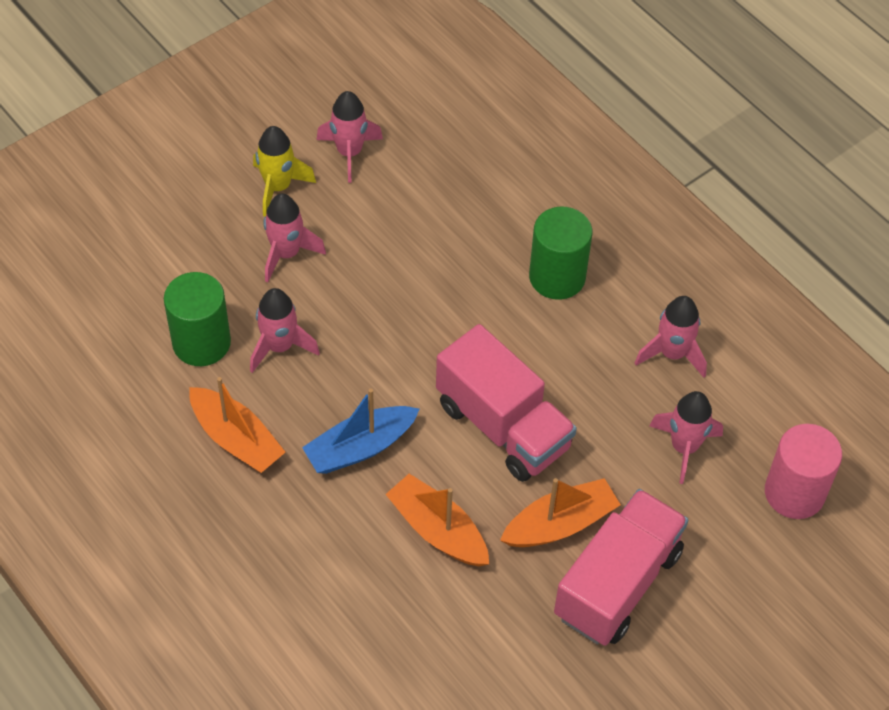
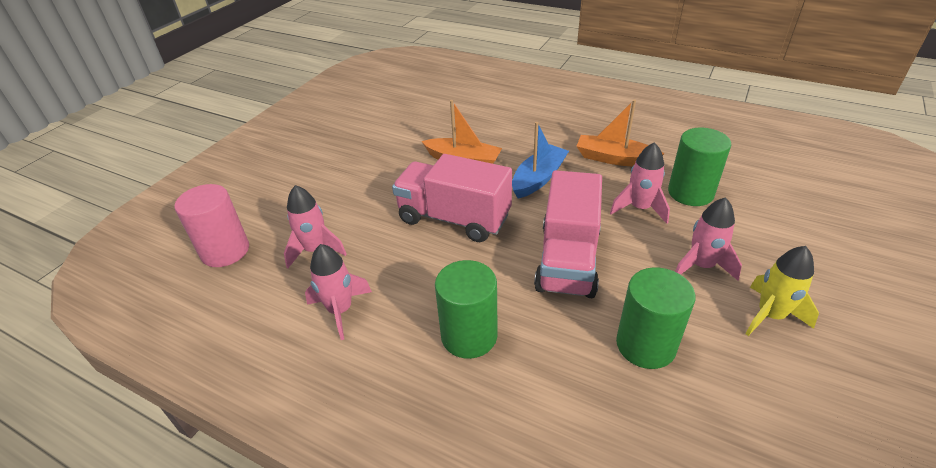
camera: 160 degrees right, 15 degrees down
pink rocket [316,91,383,183] -> none
orange boat [500,478,621,547] -> none
pink truck [554,489,688,646] -> pink truck moved to [534,170,602,298]
none -> green cylinder [616,267,696,369]

